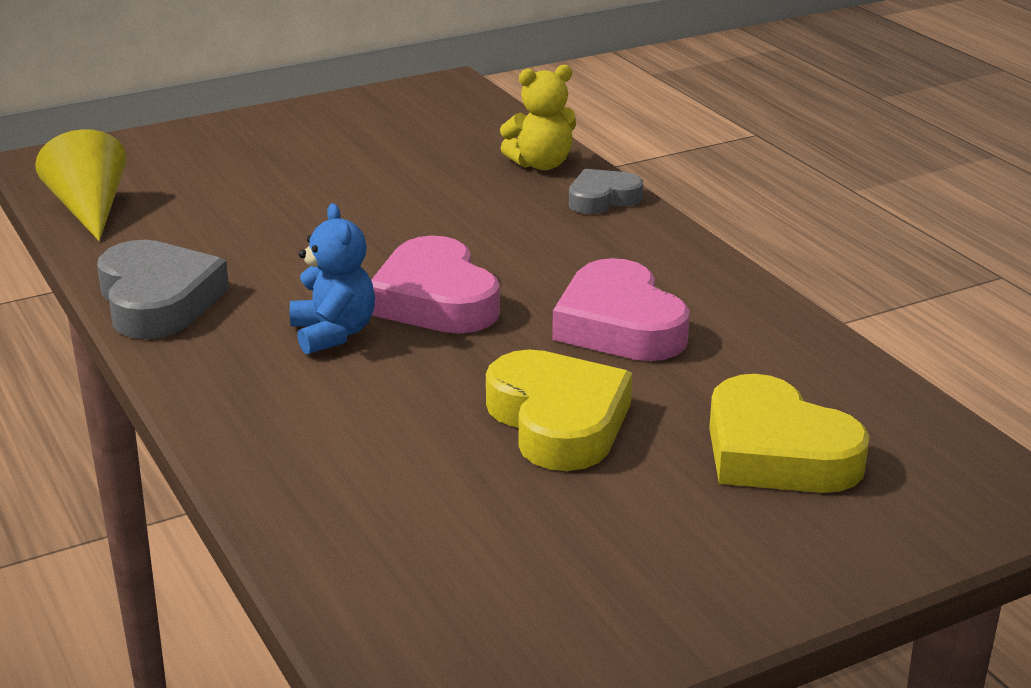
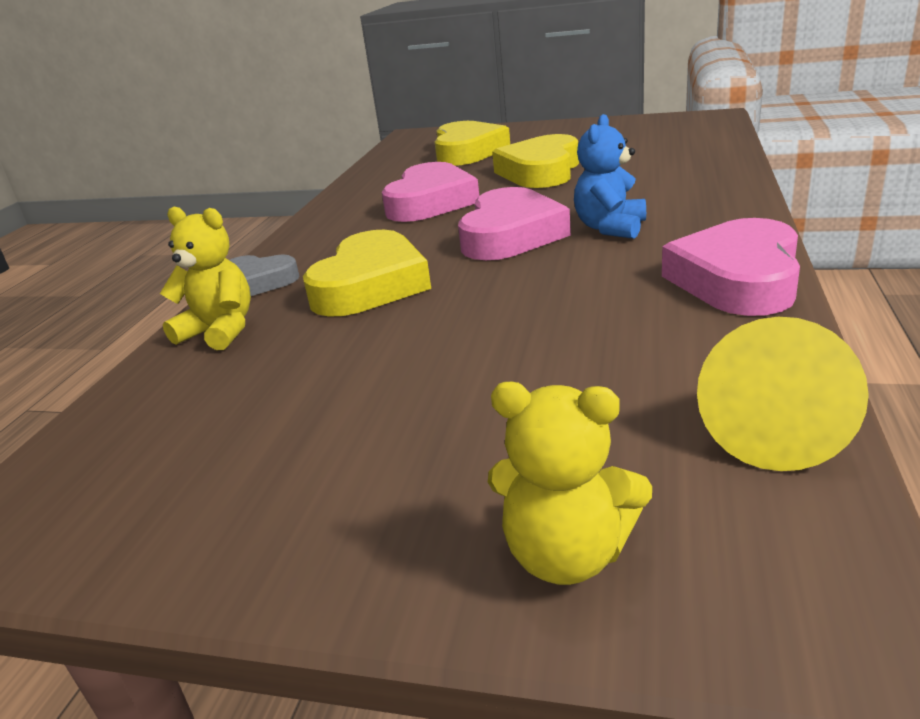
camera: 135 degrees left, 0 degrees up
grey heart [97,240,229,339] -> pink heart [662,218,800,316]
none -> yellow heart [303,230,431,317]
none -> yellow teddy bear [488,382,652,585]

